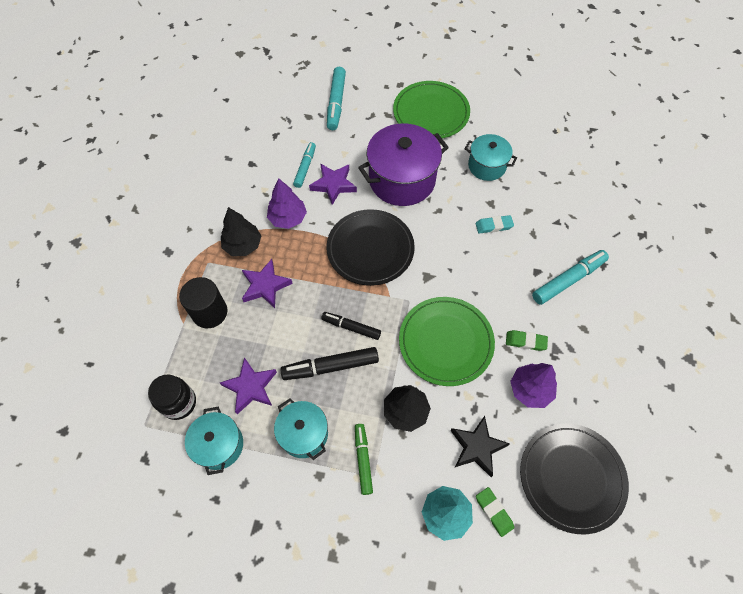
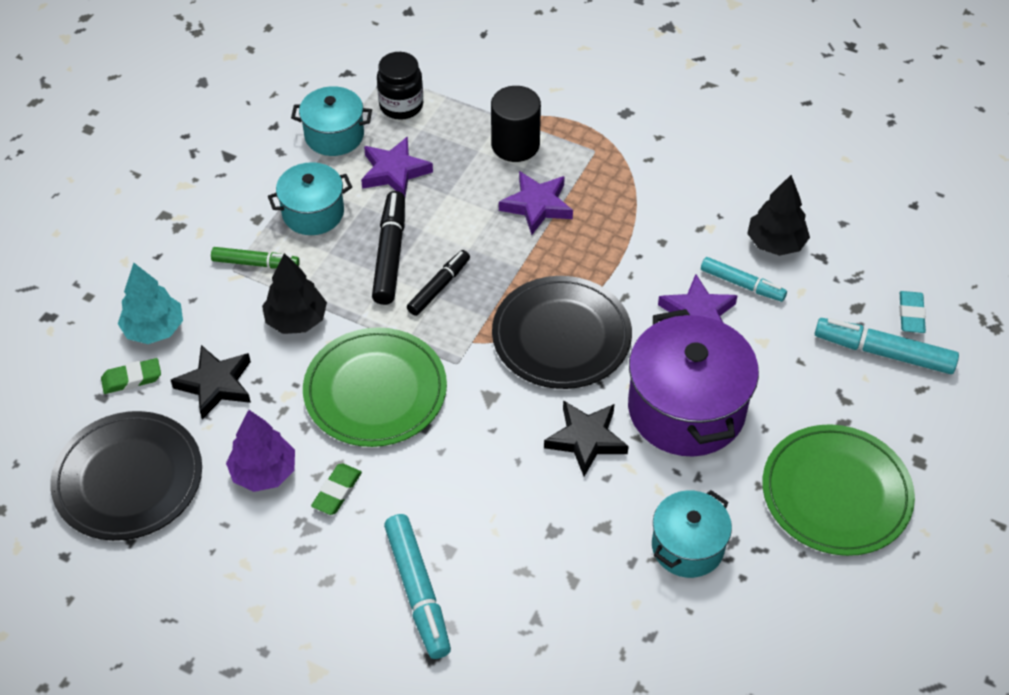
camera: 105 degrees right, 10 degrees down
black tree [221,207,261,256] -> black tree moved to [747,175,810,256]
purple tree [267,178,307,229] -> none
turquoise eraser [476,215,514,233] -> turquoise eraser moved to [899,291,926,333]
none -> black star [544,400,629,477]

